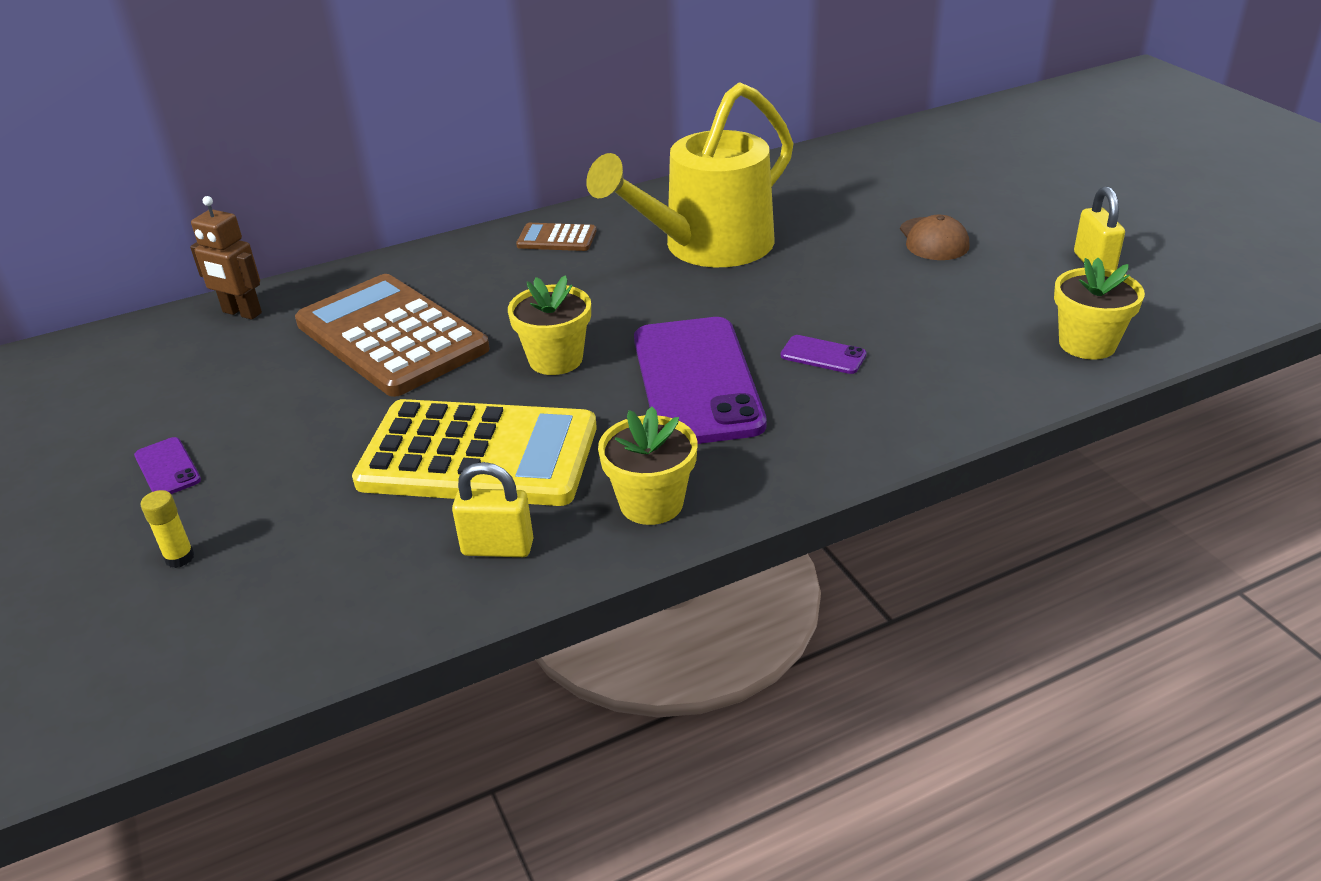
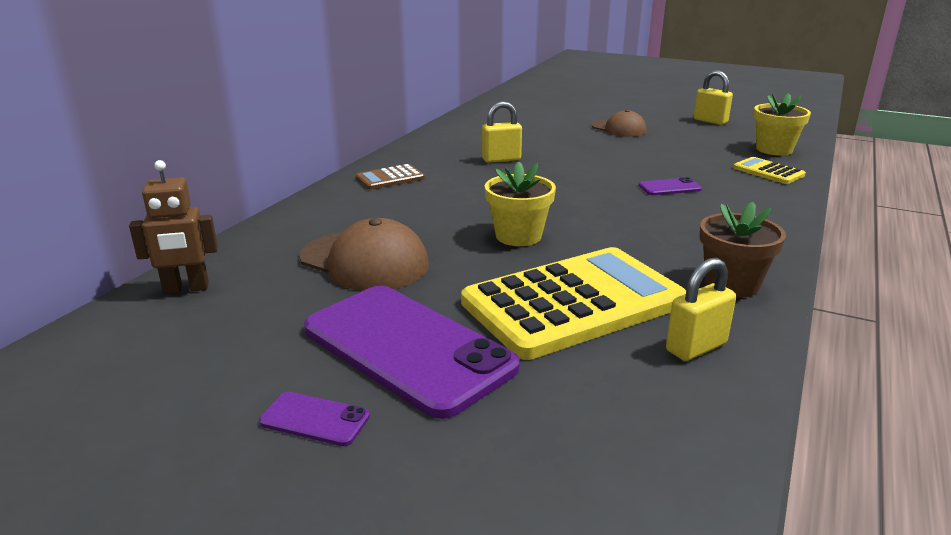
camera: 40 degrees left, 10 degrees down
yellow glue stick [141,490,195,568] -> none
brown calculator [295,274,490,397] -> brown cap [300,218,429,291]
yellow watering can [586,82,794,267] -> yellow padlock [482,101,522,163]
yellow flower pot [598,407,697,525] -> brown flower pot [700,202,786,298]
purple phone [634,317,766,444] -> purple phone moved to [304,286,520,419]
none -> yellow calculator [733,157,806,184]

